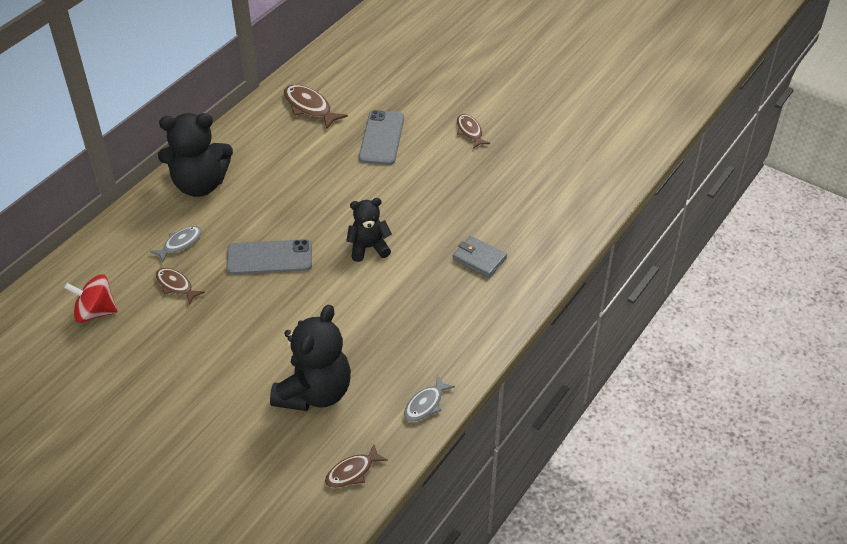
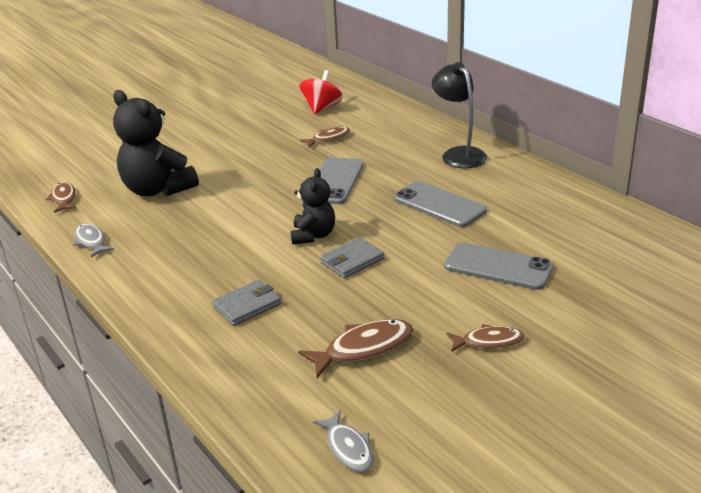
camera: 110 degrees right, 15 degrees down
grey fish [150,226,202,263] -> grey fish moved to [313,410,373,472]
black teddy bear [158,113,233,197] -> black lamp [432,62,487,168]
brown fish [283,85,348,129] -> brown fish moved to [298,319,413,378]
none -> grey wallet [320,237,385,279]
none -> grey phone [394,181,487,227]

